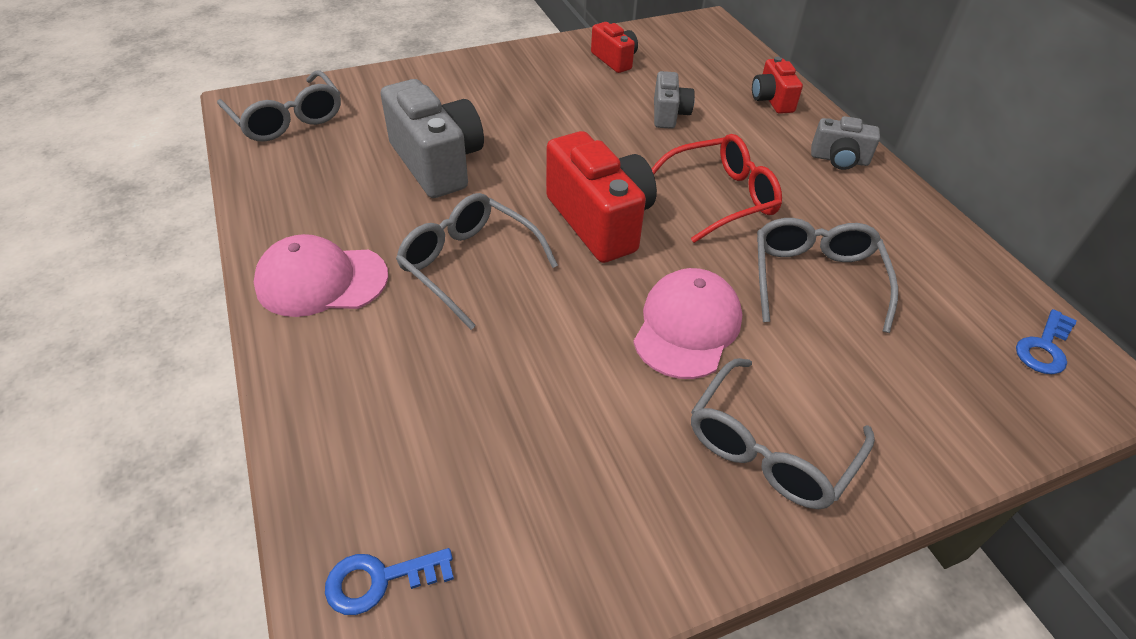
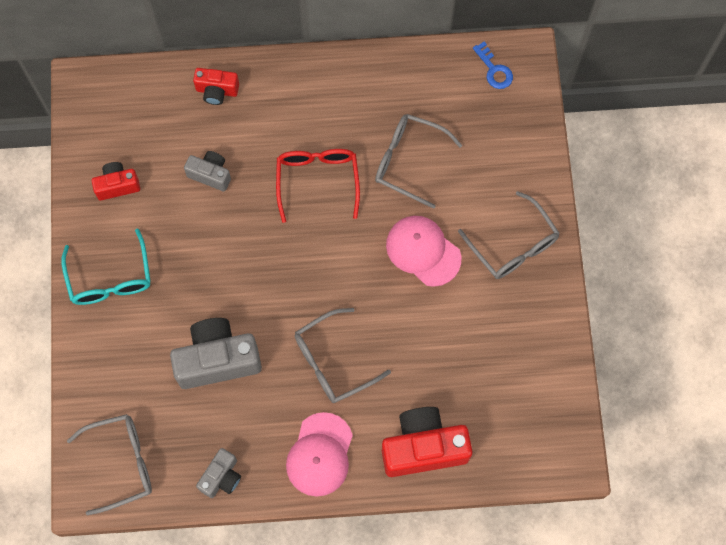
camera: 70 degrees left, 25 degrees up
blue key [325,548,454,615] -> none
red camera [546,131,657,263] -> red camera moved to [382,407,473,477]
grey camera [811,116,880,170] -> grey camera moved to [196,448,241,498]
none -> turquoise glasses [61,228,151,305]

